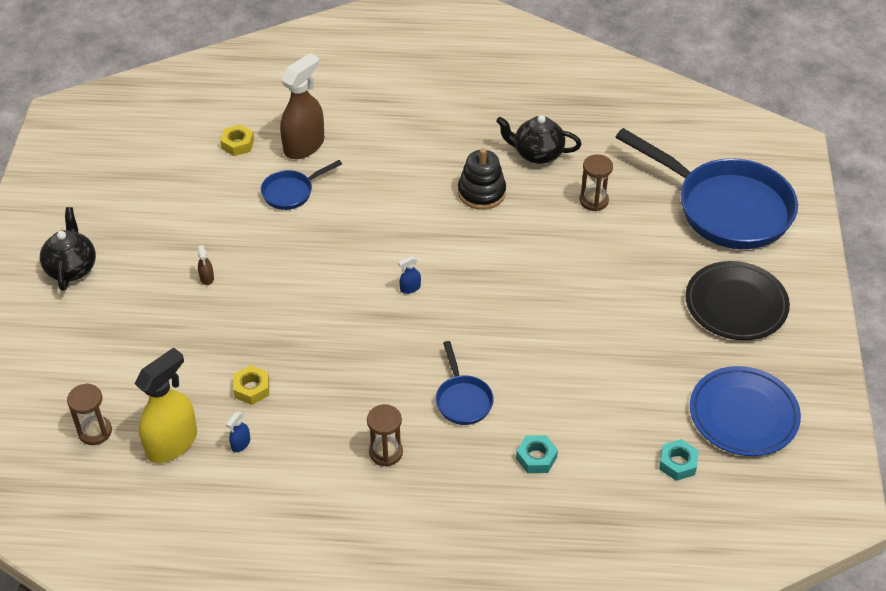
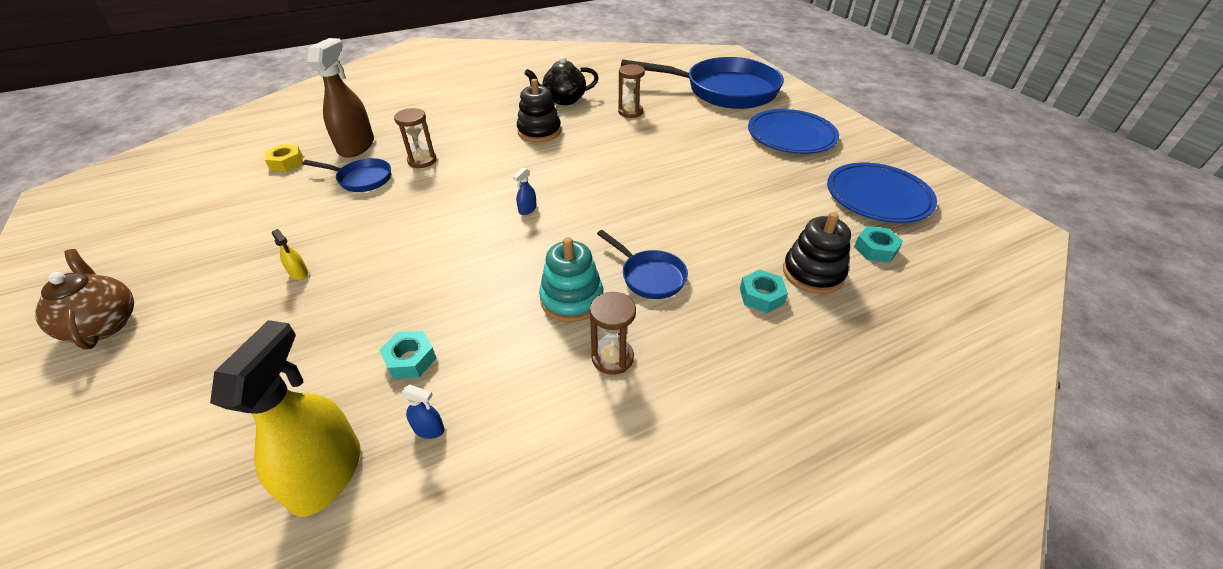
camera: 30 degrees left, 5 degrees down
black teapot [40,207,96,291] -> brown teapot [35,249,134,349]
brown hourglass [67,383,112,445] -> brown hourglass moved to [394,108,437,168]
brown spray bottle [198,245,214,285] -> yellow spray bottle [272,229,308,280]
blue spray bottle [226,412,250,452] -> blue spray bottle turned 75 degrees counterclockwise [401,384,444,439]
yellow nut [233,365,269,405] -> turquoise nut [379,331,436,379]
blue pan [261,160,342,210] -> blue pan turned 105 degrees counterclockwise [303,158,391,192]
black plate [686,261,790,340] -> blue plate [748,109,839,154]
none -> turquoise stacking toy [539,237,603,322]
none -> black stacking toy [783,212,851,294]

